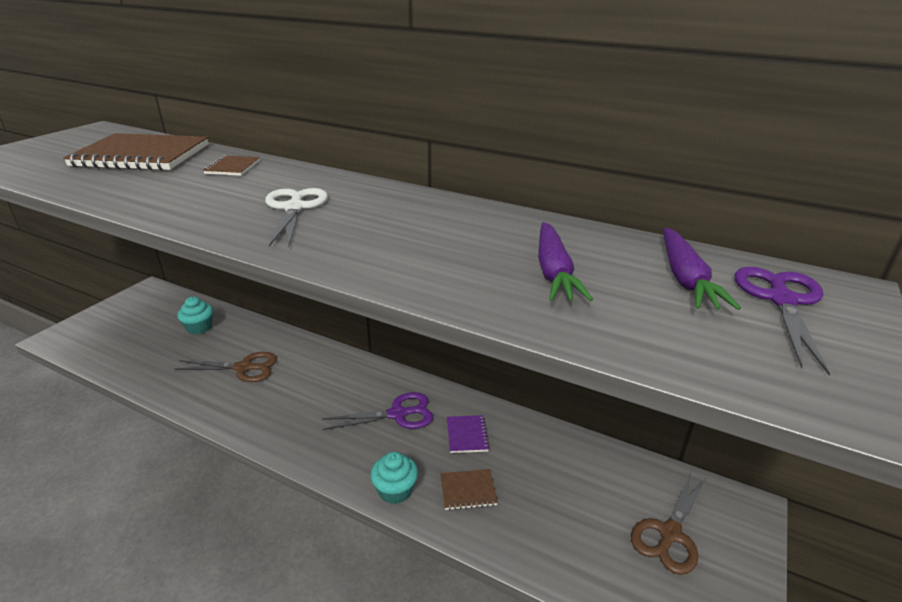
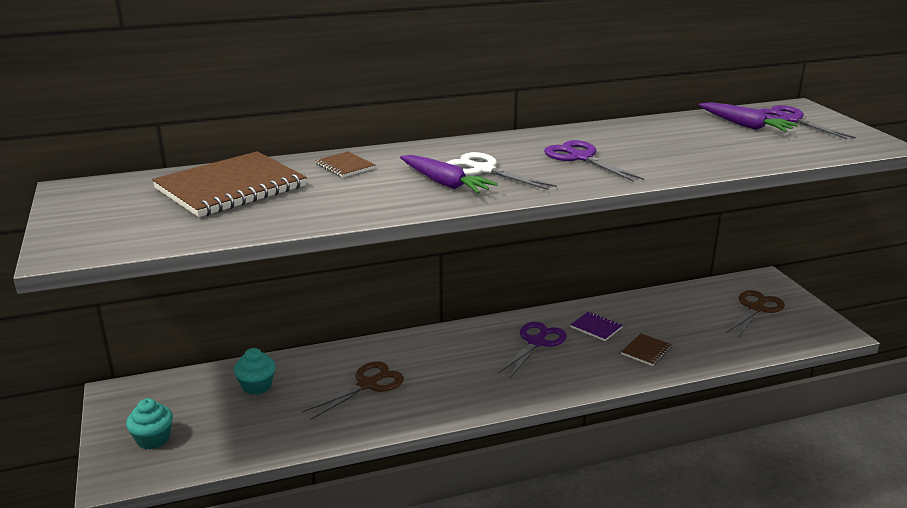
camera: 45 degrees left, 5 degrees down
turquoise cupcake [370,452,418,504] -> turquoise cupcake moved to [126,398,173,449]
purple carrot [538,222,593,301] -> purple carrot moved to [400,155,498,194]
brown scissors [631,473,707,575] -> brown scissors turned 135 degrees counterclockwise [727,290,785,338]
none -> purple scissors [544,140,644,181]

